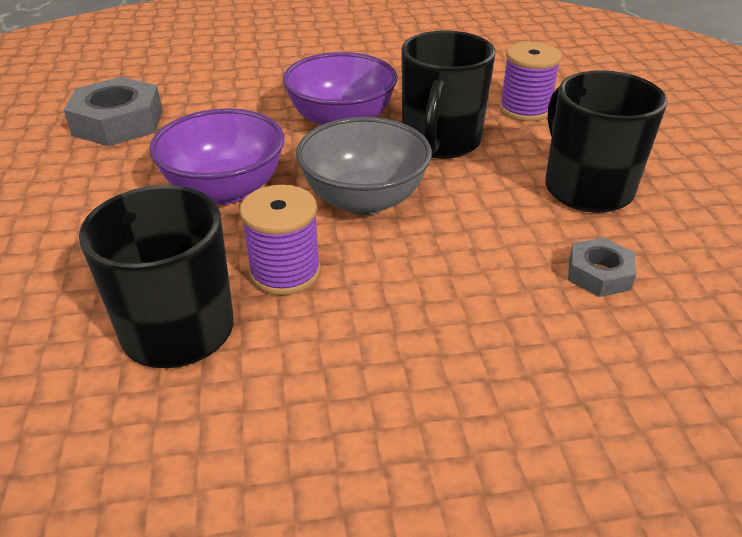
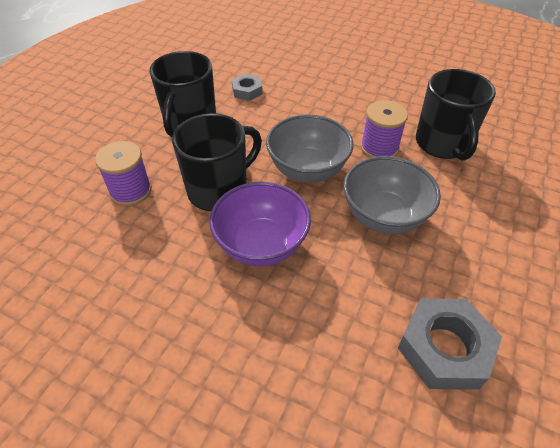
camera: 145 degrees left, 10 degrees up
purple bowl [149,108,284,205] -> grey bowl [343,156,441,234]

